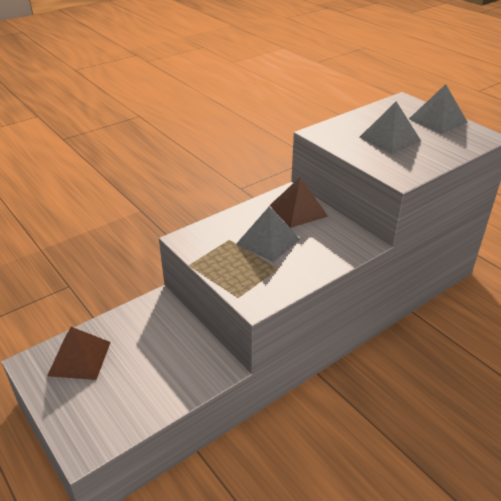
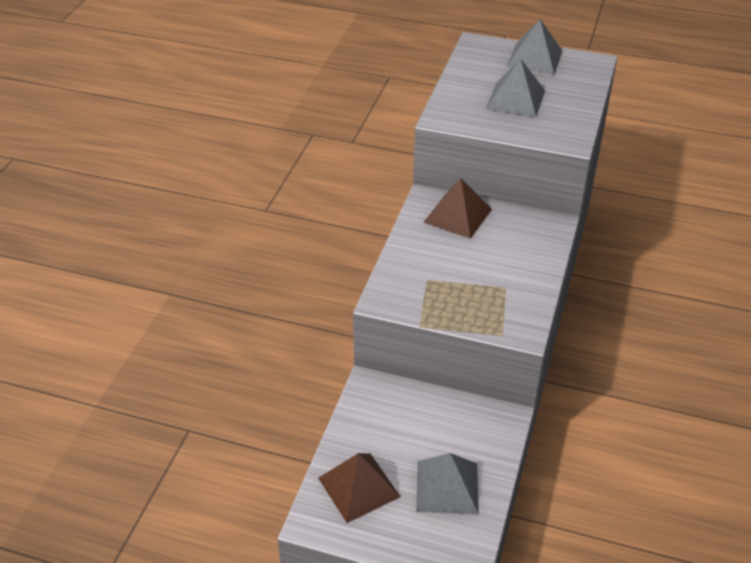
camera: 35 degrees left, 5 degrees up
grey pyramid [236,206,300,262] -> grey pyramid moved to [416,453,479,515]

